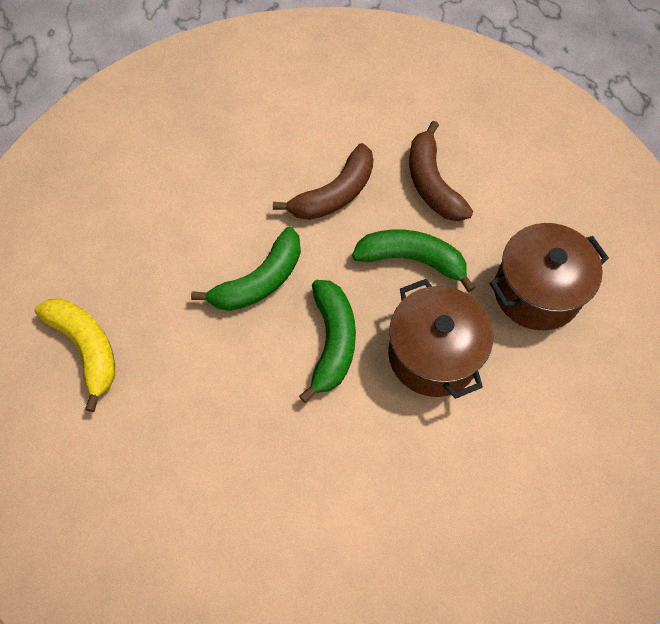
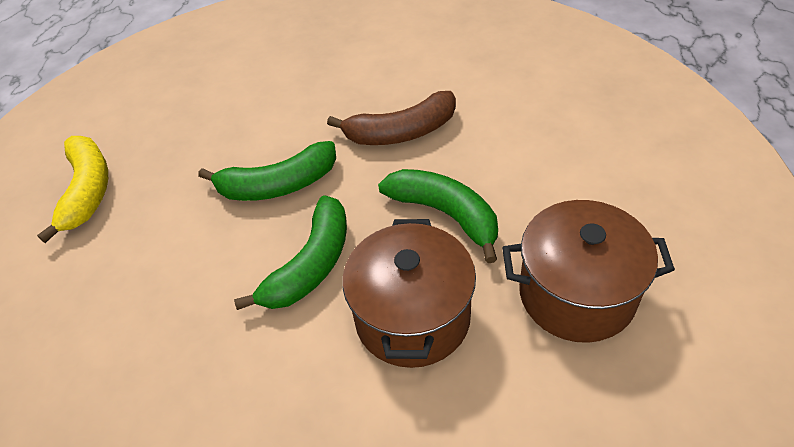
camera: 30 degrees right, 15 degrees down
brown banana [409,121,473,221] -> none

